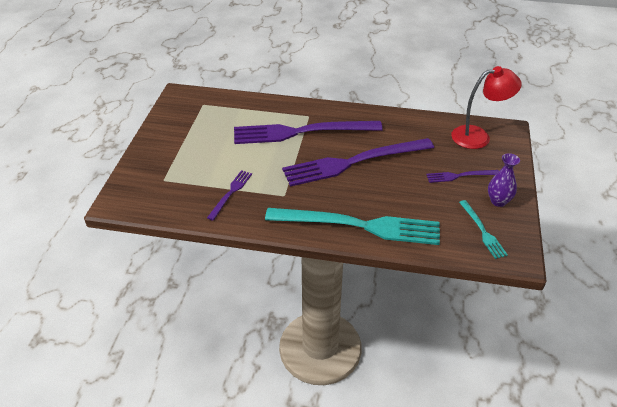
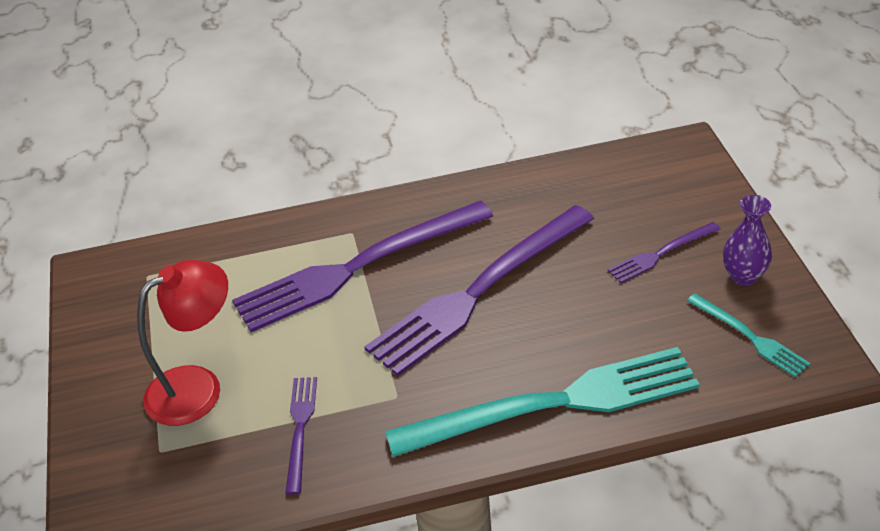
camera: 20 degrees left, 0 degrees up
red lamp [451,66,522,149] -> red lamp moved to [137,260,228,426]

